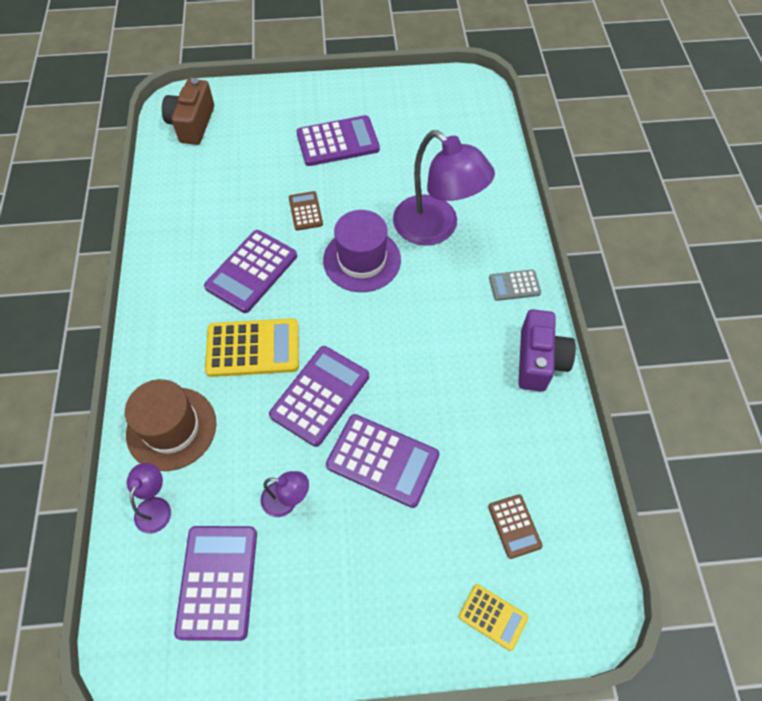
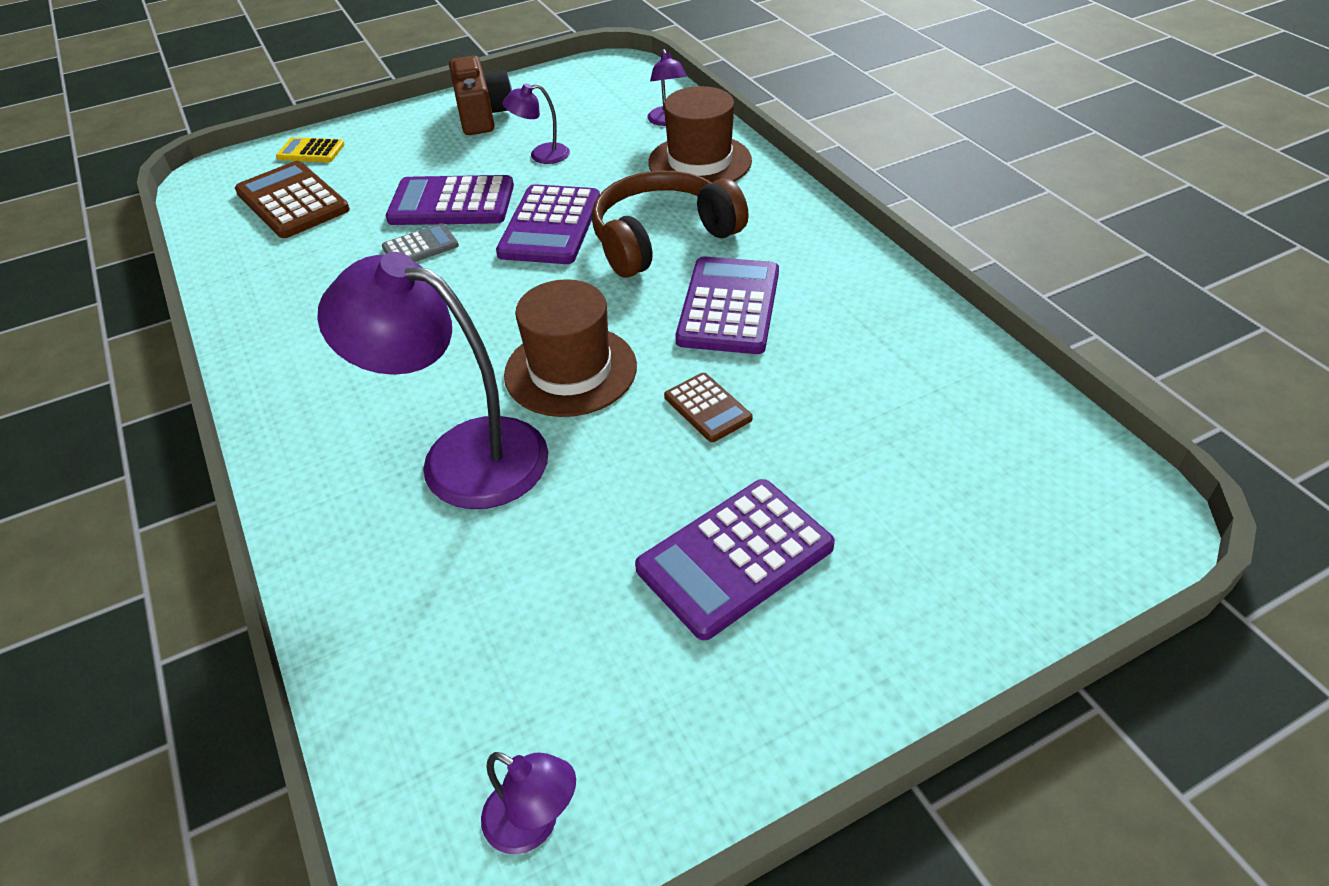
camera: 160 degrees right, 15 degrees down
brown camera [162,78,214,145] -> brown camera moved to [449,56,512,135]
purple calculator [174,526,257,641] -> none
yellow calculator [205,318,299,377] -> brown headphones [592,171,749,278]
purple hat [323,210,401,292] -> brown hat [504,279,637,417]
brown calculator [488,494,543,559] -> brown calculator [235,161,350,238], size x1.83
grey calculator [489,270,541,301] -> grey calculator moved to [382,223,459,262]
purple camera [518,309,576,392] -> none
none -> purple lamp [481,752,576,854]

